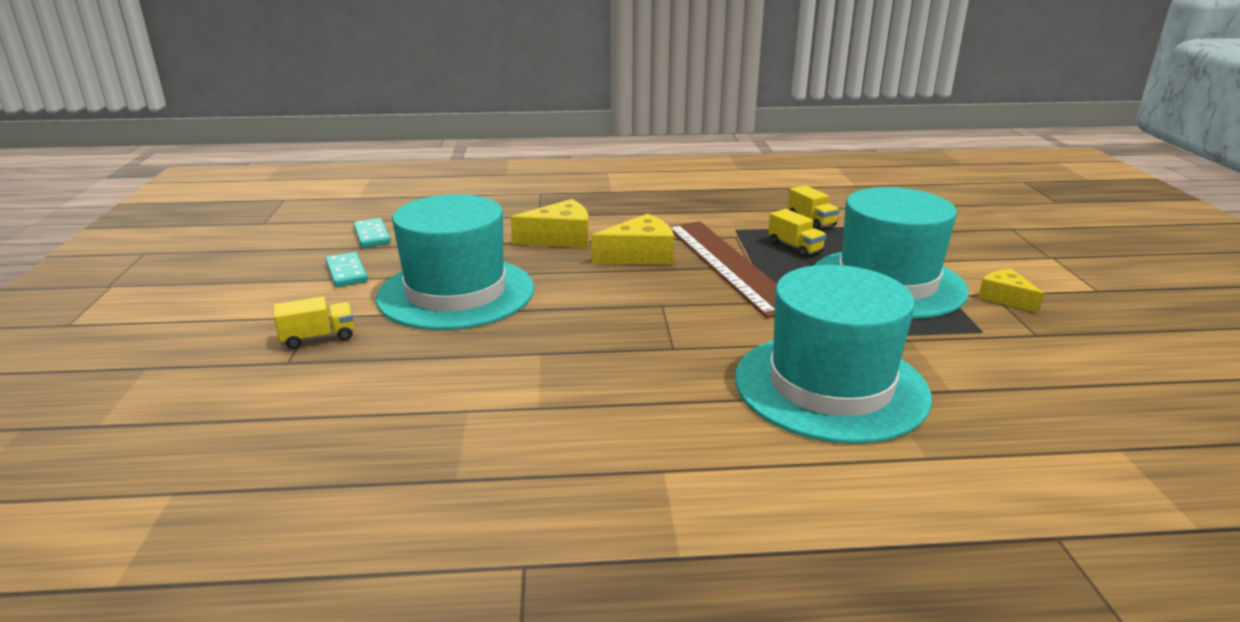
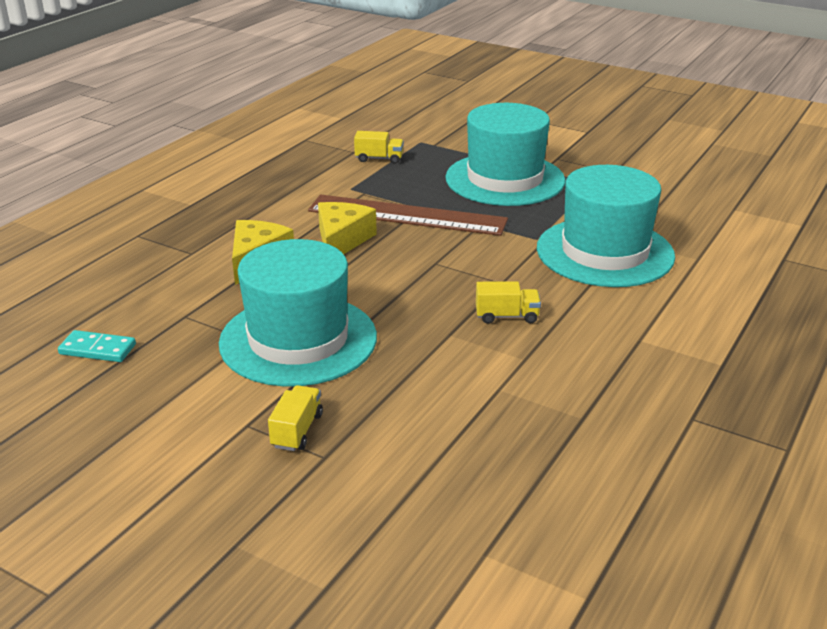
camera: 55 degrees left, 5 degrees up
turquoise domino [326,252,368,287] -> none
yellow truck [768,209,826,257] -> yellow truck moved to [476,281,541,324]
yellow cheese [978,269,1044,313] -> none

